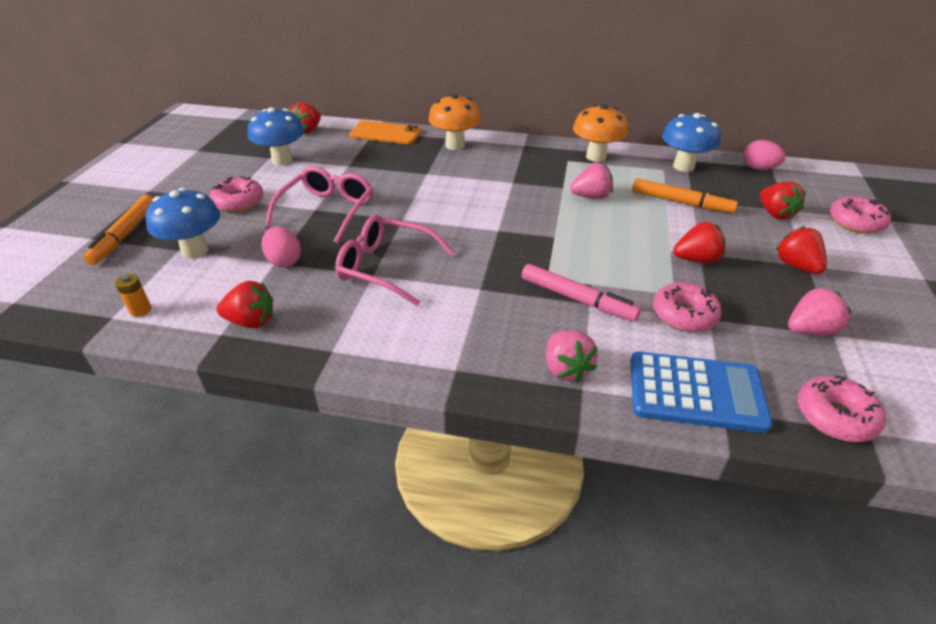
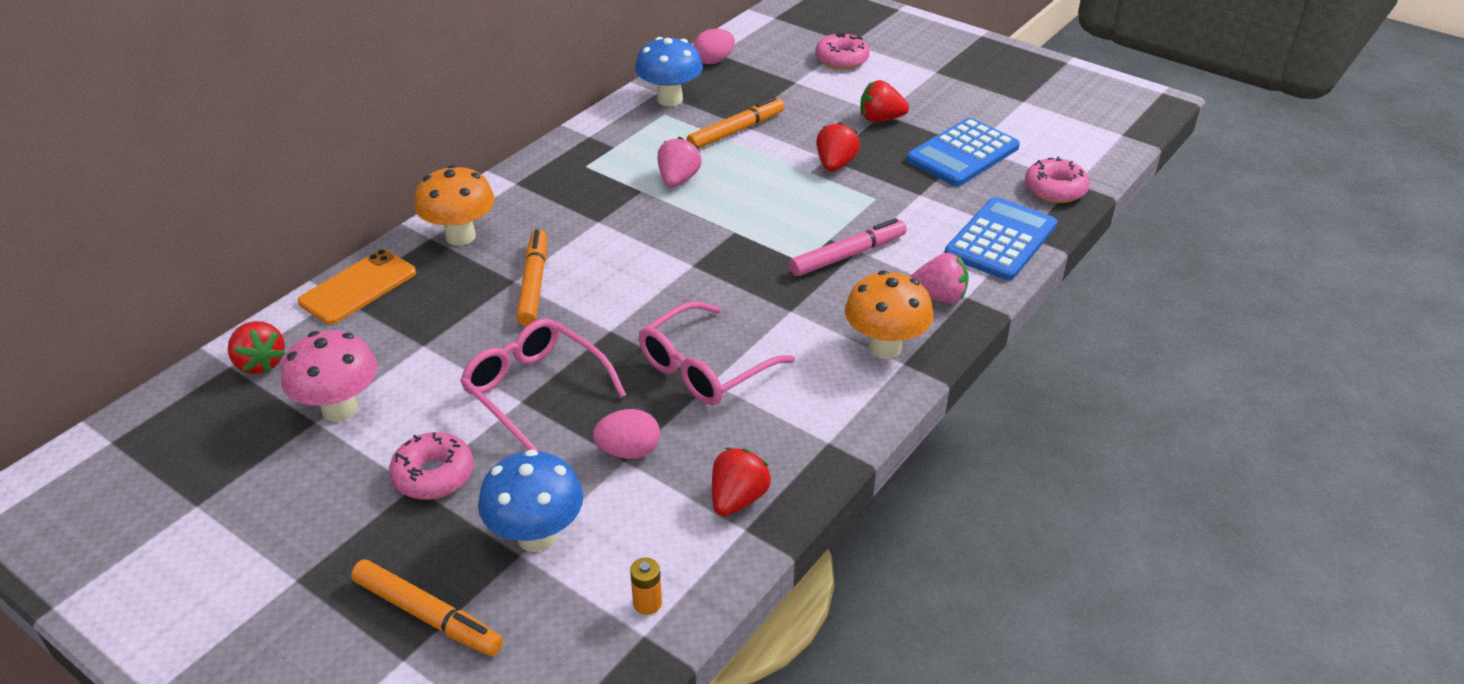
camera: 65 degrees left, 0 degrees up
blue mushroom [248,107,304,165] -> pink mushroom [281,330,377,422]
orange mushroom [573,104,628,162] -> orange mushroom moved to [845,270,933,359]
pink donut [653,282,722,332] -> none
red strawberry [760,181,806,220] -> none
pink strawberry [788,287,852,335] -> blue calculator [906,118,1020,186]
none -> orange marker [516,230,547,326]

